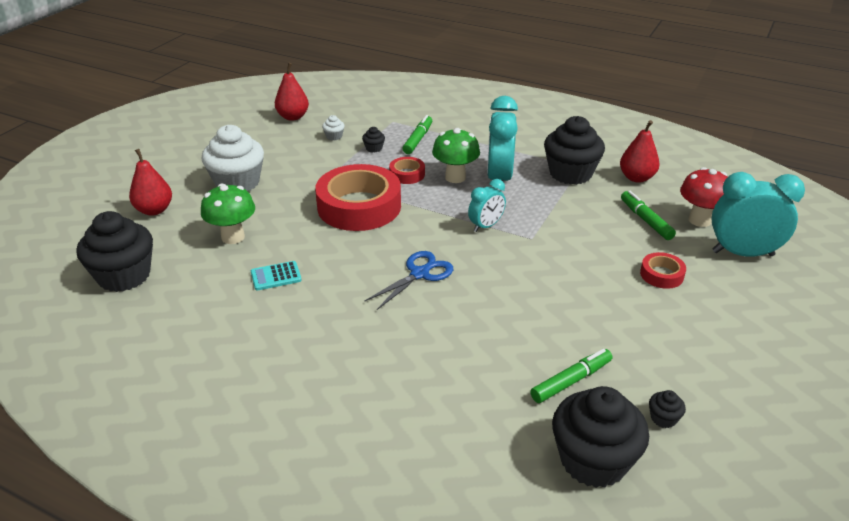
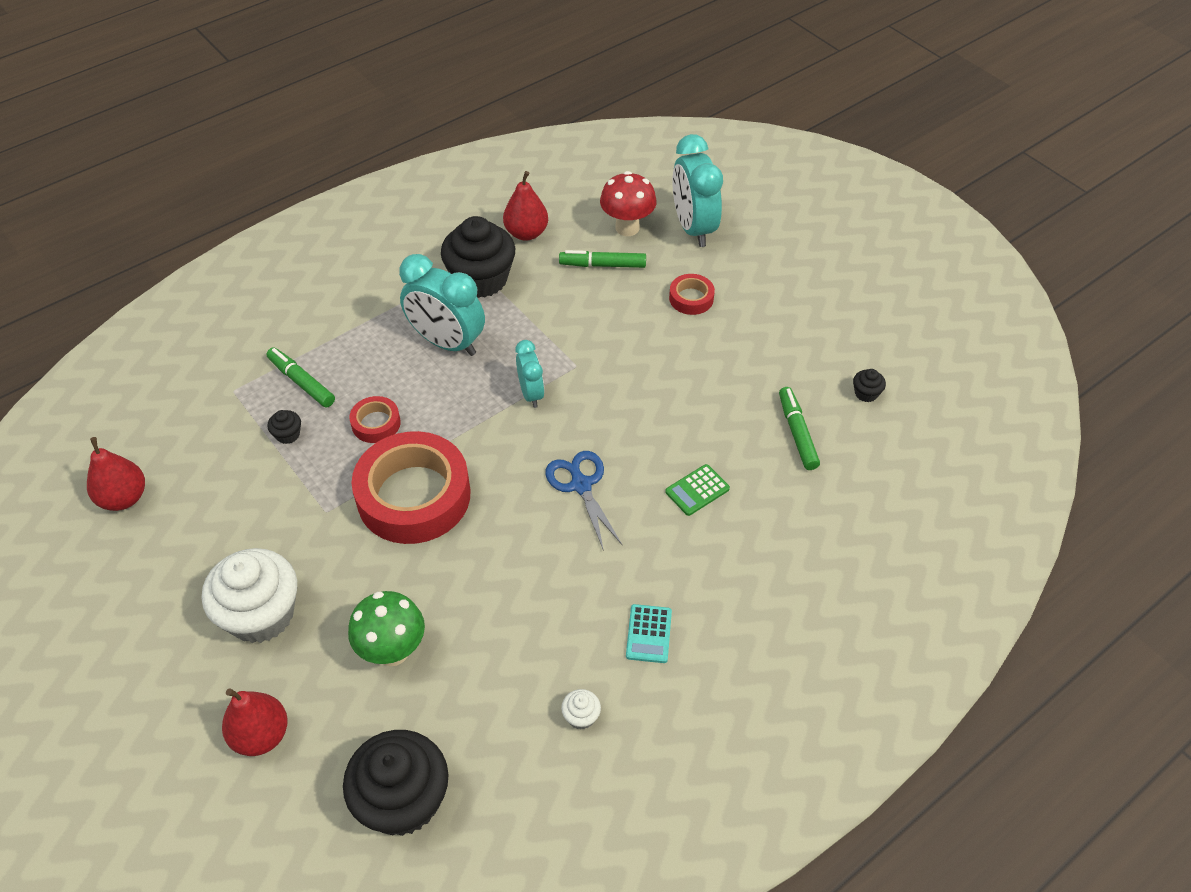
camera: 65 degrees left, 15 degrees up
turquoise calculator [251,261,302,291] -> turquoise calculator moved to [626,604,672,663]
white cupcake [322,115,345,141] -> white cupcake moved to [561,689,601,730]
green mushroom [432,128,480,183] -> none
black cupcake [552,386,649,488] -> none
turquoise clock [711,172,805,257] -> turquoise clock turned 45 degrees counterclockwise [672,134,723,247]
none -> green calculator [665,464,730,516]

